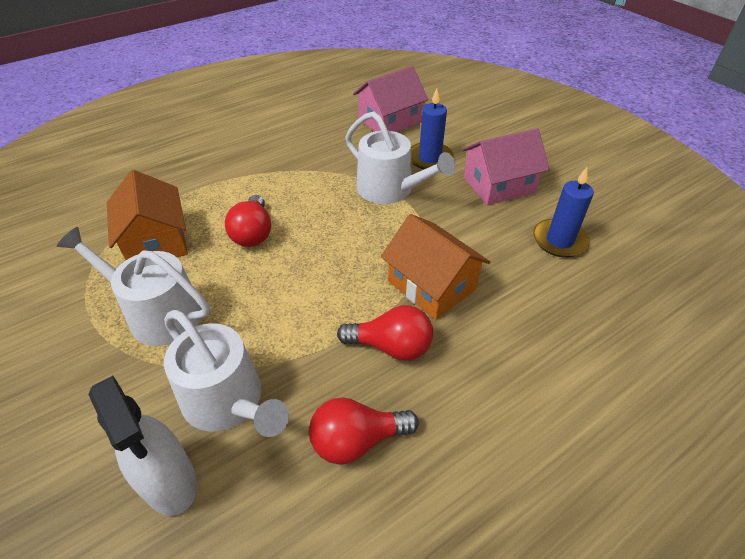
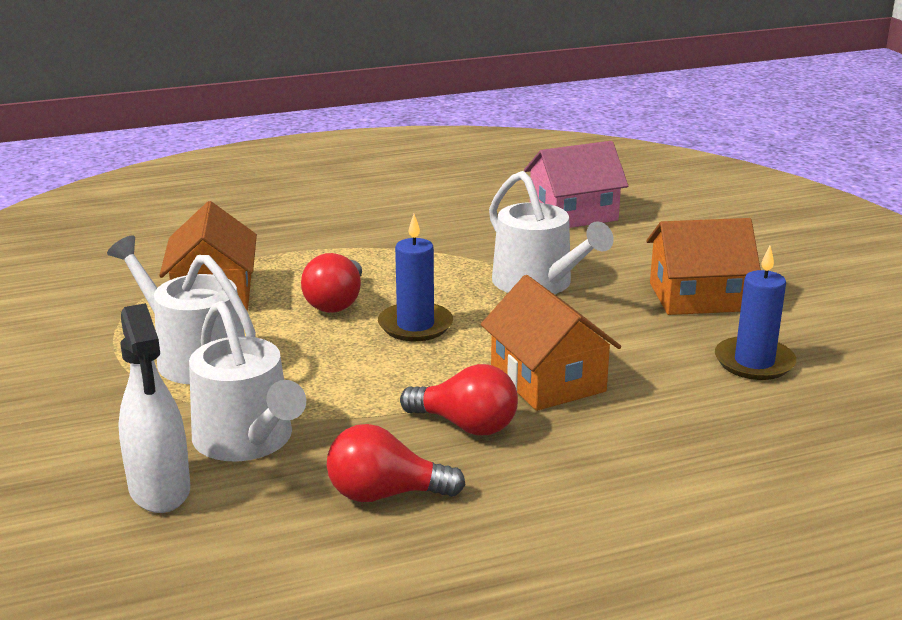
camera: 15 degrees right, 20 degrees down
blue candle [411,88,454,169] -> blue candle moved to [378,214,453,341]
pink house [462,128,550,205] -> orange house [646,218,761,315]

